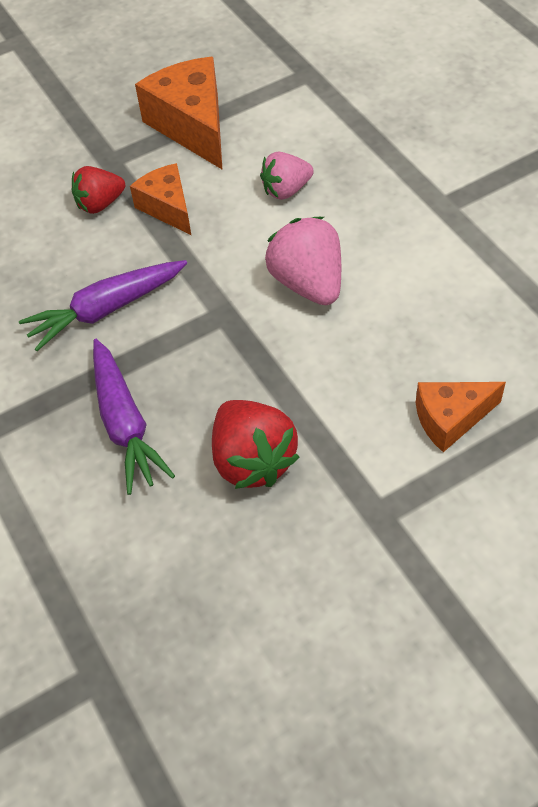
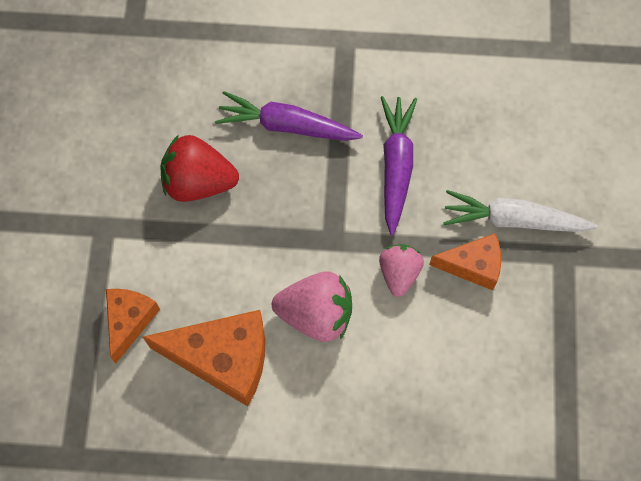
camera: 120 degrees right, 15 degrees up
red strawberry [72,166,125,214] -> white carrot [443,190,598,232]
orange cheese [135,57,223,170] -> orange cheese moved to [143,310,265,406]
pink strawberry [260,152,314,200] -> pink strawberry moved to [379,244,424,297]

